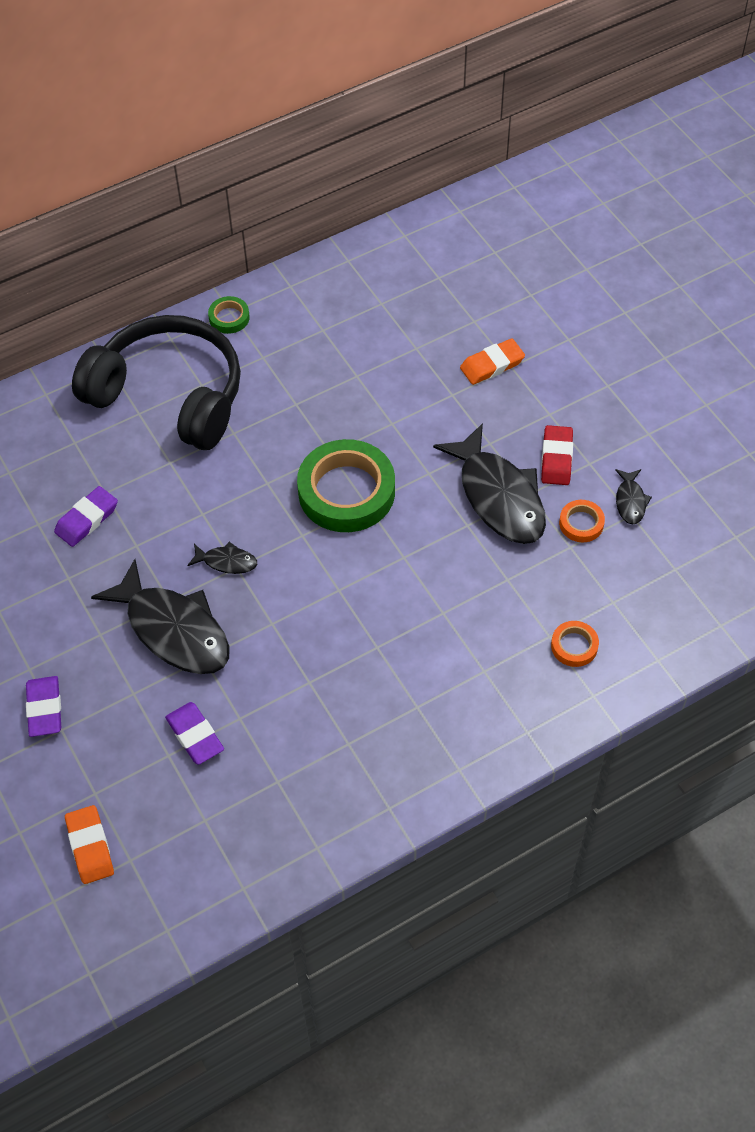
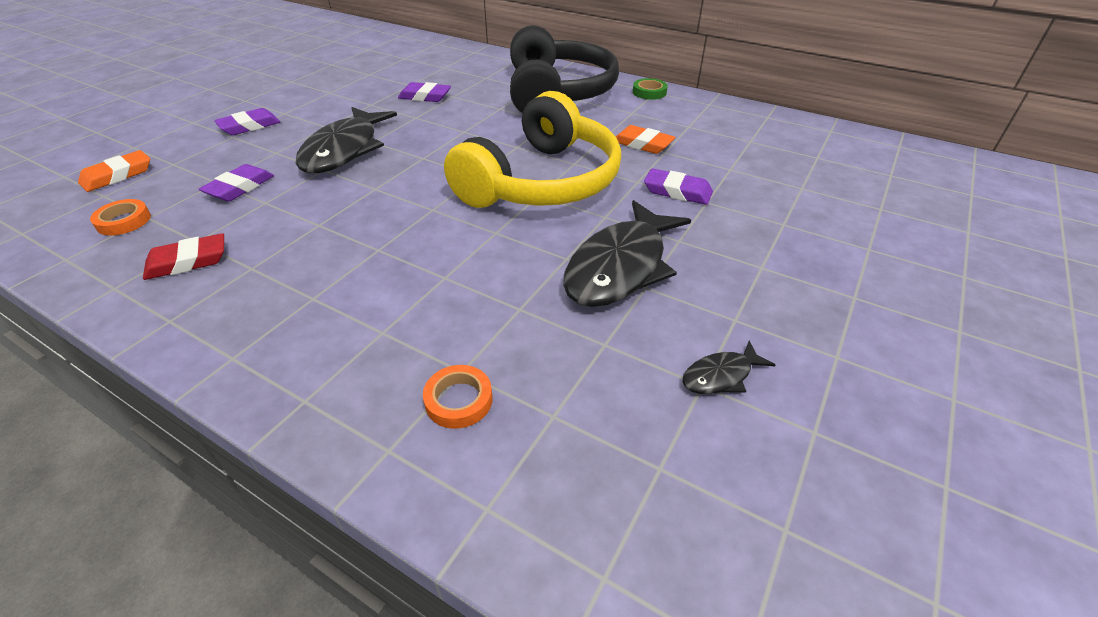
camera: 60 degrees right, 15 degrees down
black fish [187,542,257,574] -> none
green tape [297,439,395,532] -> yellow headphones [444,91,621,208]
orange eraser [460,338,525,385] -> orange eraser moved to [616,125,675,154]
red eraser [541,425,573,485] -> red eraser moved to [143,233,224,280]
orange tape [559,500,605,542] -> orange tape moved to [90,199,151,236]
none -> purple eraser [644,168,713,205]

